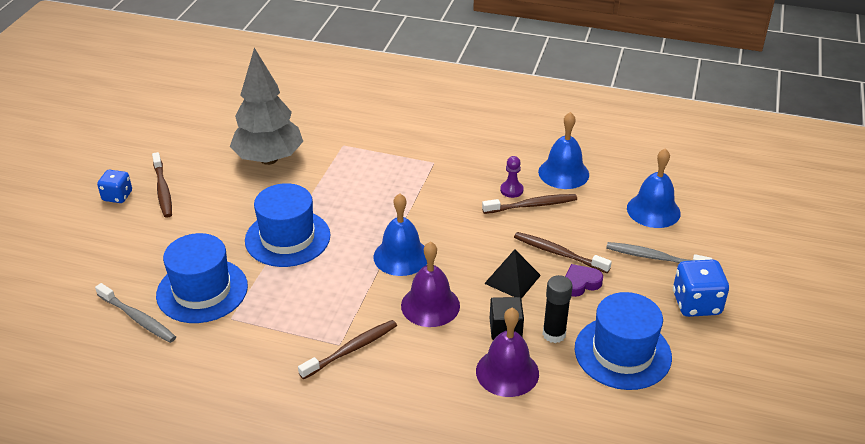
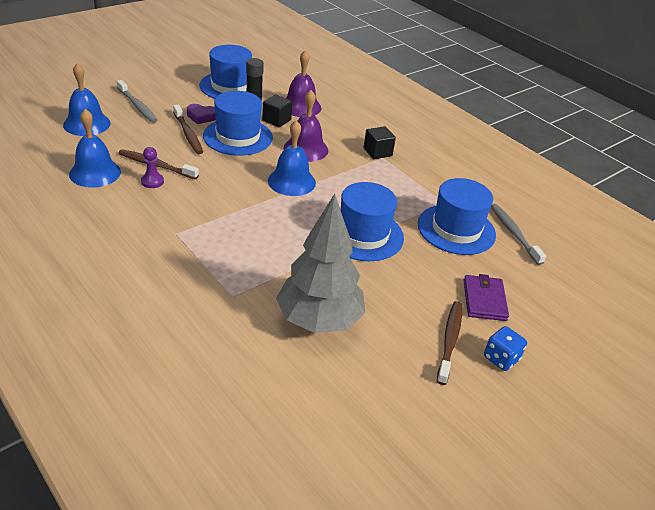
camera: 150 degrees left, 0 degrees up
brown toothbrush [298,320,397,379] -> black cube [364,126,396,159]
black pyramid [484,249,541,299] -> blue hat [203,91,273,156]
blue dice [673,259,729,317] -> none
none -> purple wallet [464,274,509,321]

